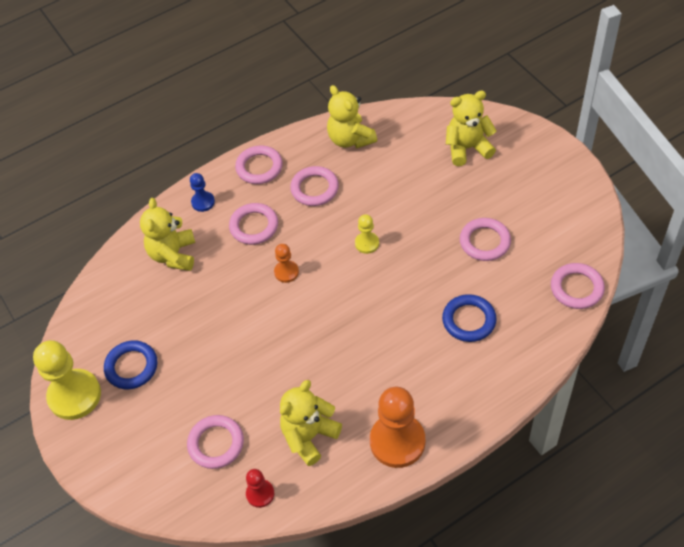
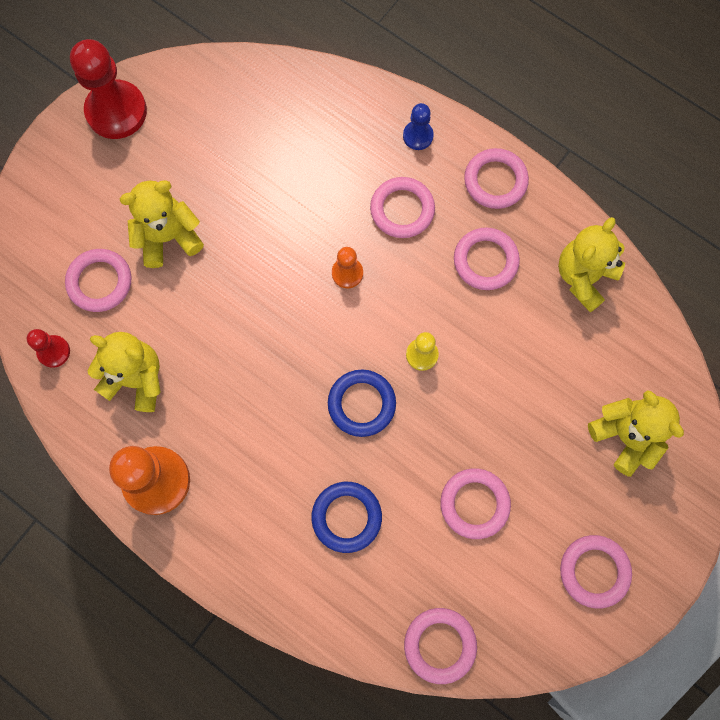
camera: 65 degrees right, 20 degrees up
yellow pawn [33,340,101,420] -> red pawn [70,39,147,139]
blue ring [104,340,157,389] -> blue ring moved to [328,370,396,437]
yellow teddy bear [140,198,195,271] -> yellow teddy bear moved to [120,181,204,268]
none -> pink ring [560,535,632,609]

